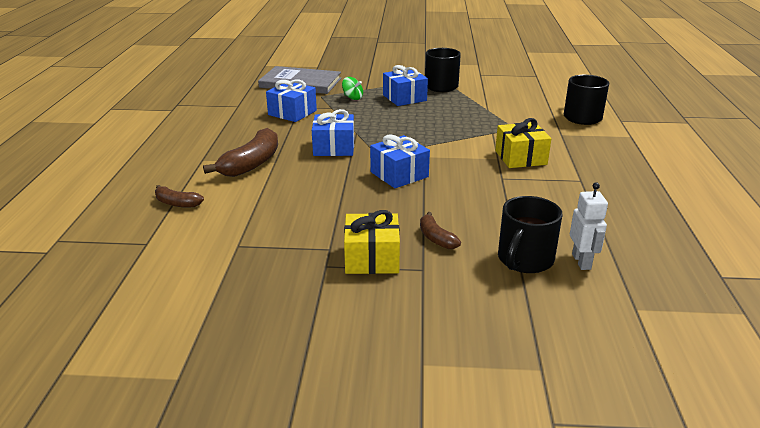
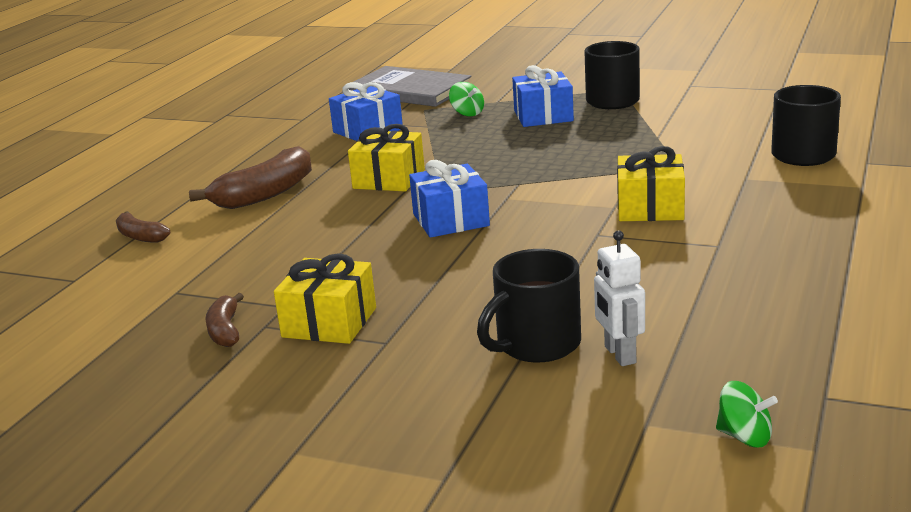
camera: 20 degrees right, 5 degrees down
blue gift [312,109,354,156] -> yellow gift [348,124,425,191]
brown banana [420,212,461,249] -> brown banana moved to [205,293,244,347]
white robot [570,183,608,270] -> white robot turned 150 degrees clockwise [594,230,645,366]
none -> green spinning top [716,381,778,447]

